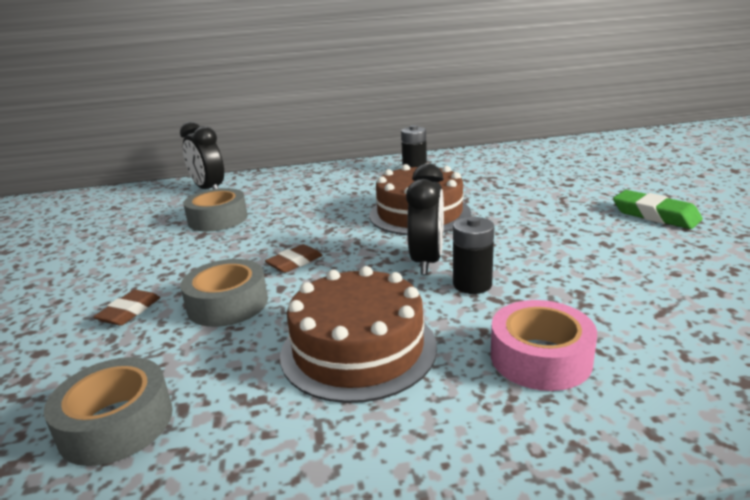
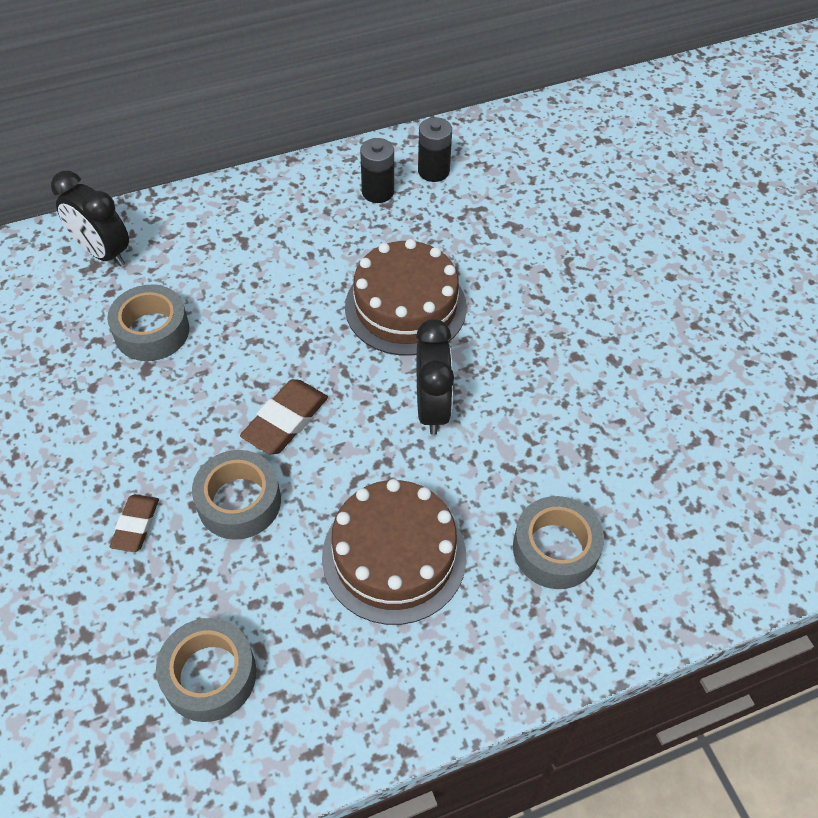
camera: 15 degrees left, 30 degrees up
brown eraser [265,244,323,273] -> brown eraser [240,379,328,454], size x1.52
black battery [453,217,494,294] -> black battery moved to [418,117,452,182]
pink tape [491,300,597,391] -> grey tape [513,496,604,589]
green eraser [613,190,703,229] -> none

